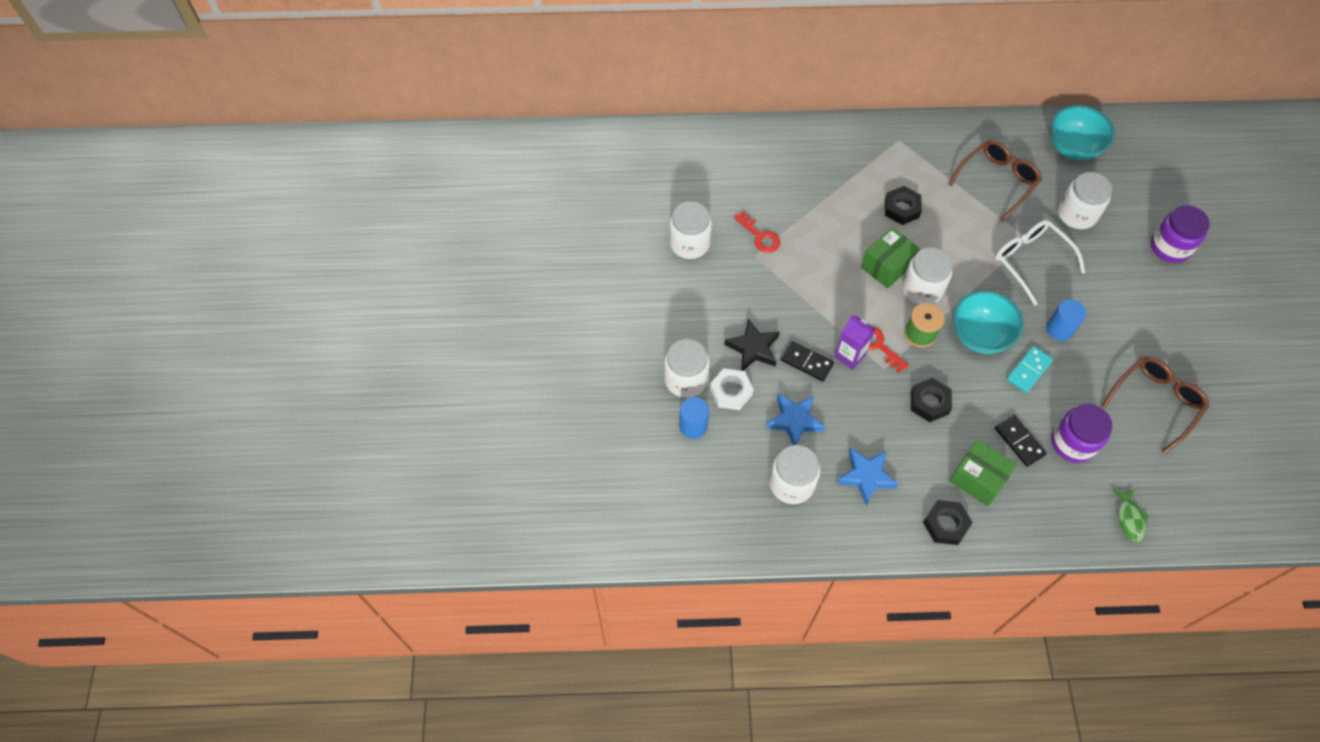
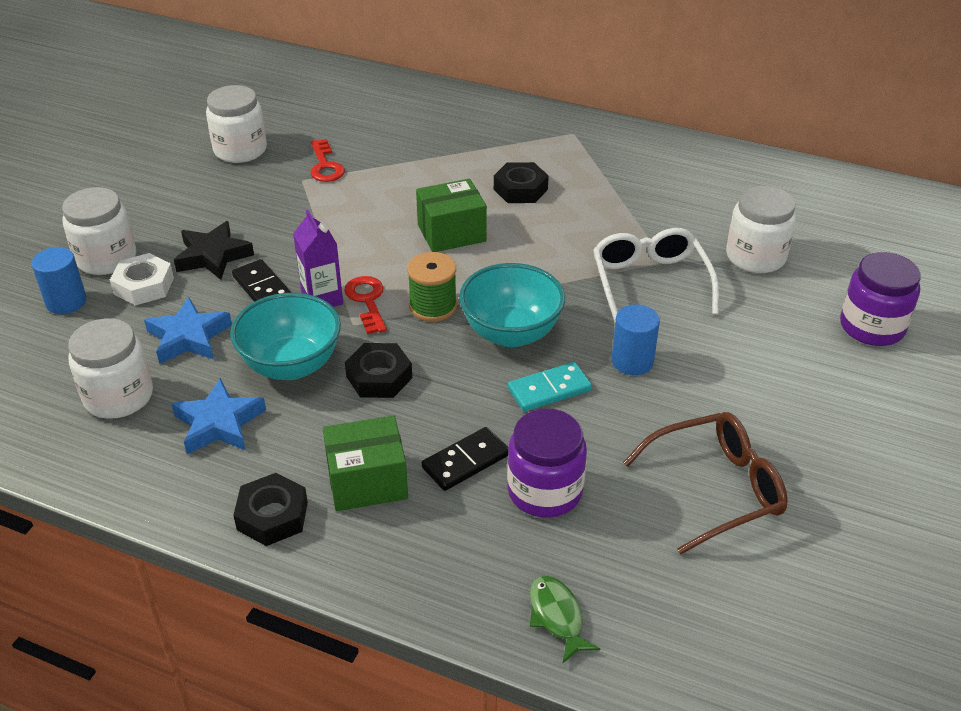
camera: 25 degrees right, 20 degrees down
white jar [902,247,952,304] -> none
brown glasses [948,140,1042,222] -> none
green box [949,439,1017,506] -> green box turned 75 degrees counterclockwise [323,415,408,511]
black domino [995,415,1047,467] -> black domino turned 60 degrees clockwise [422,427,508,491]
turquoise bowl [1051,105,1115,160] -> turquoise bowl moved to [230,293,341,380]
green fish [1112,489,1149,542] -> green fish turned 135 degrees clockwise [530,576,600,663]

